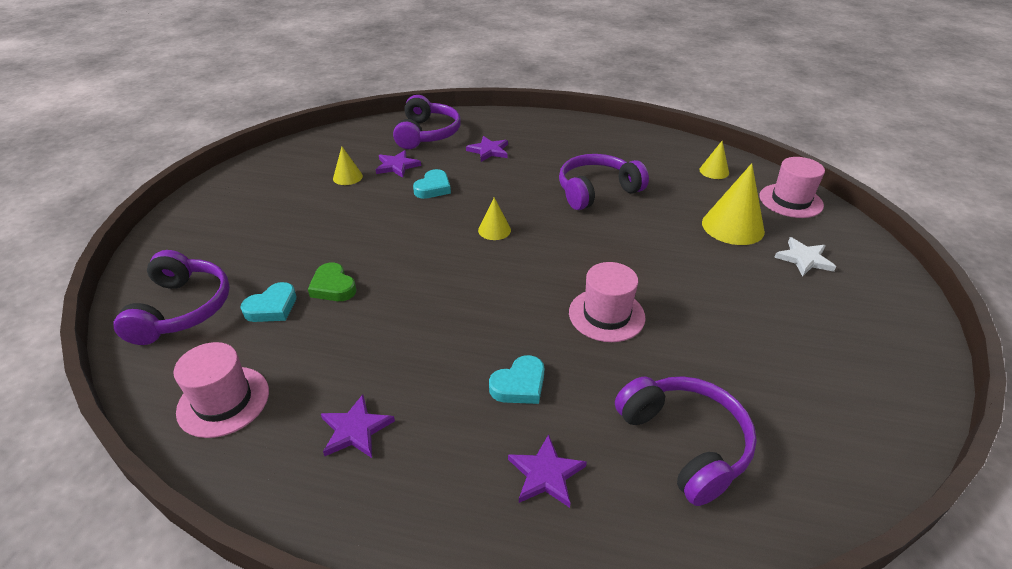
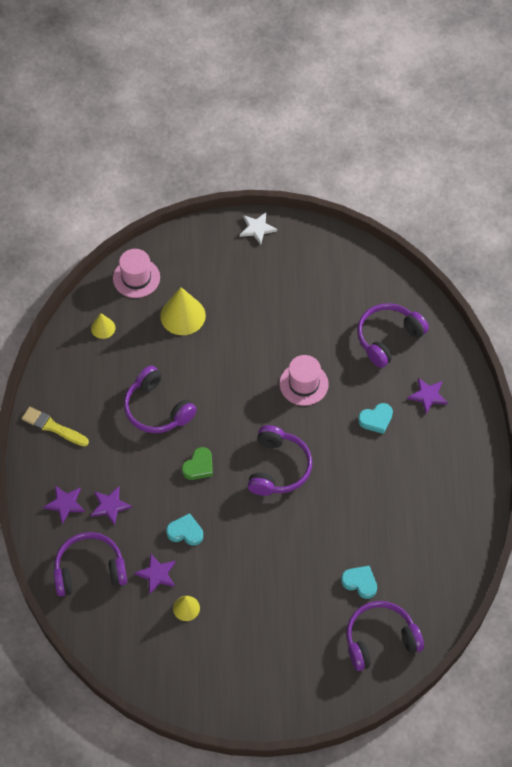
camera: 105 degrees left, 20 degrees up
pink hat [174,342,269,438] -> none
green heart [308,262,356,301] -> green heart moved to [182,447,213,480]
purple star [321,394,395,458] -> purple star moved to [43,486,85,524]
yellow cone [478,198,511,240] -> none
turquoise heart [489,355,544,404] -> turquoise heart turned 120 degrees clockwise [358,403,393,434]
white star [774,237,836,276] -> white star moved to [240,212,277,245]
none -> yellow brush [22,407,89,447]
none -> purple headphones [248,425,312,496]

